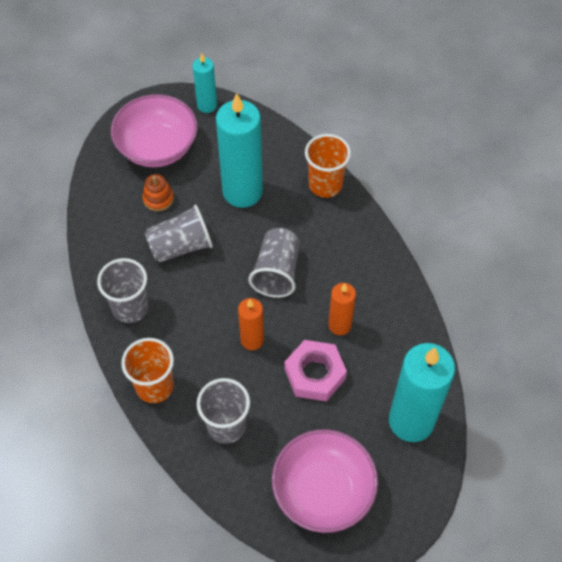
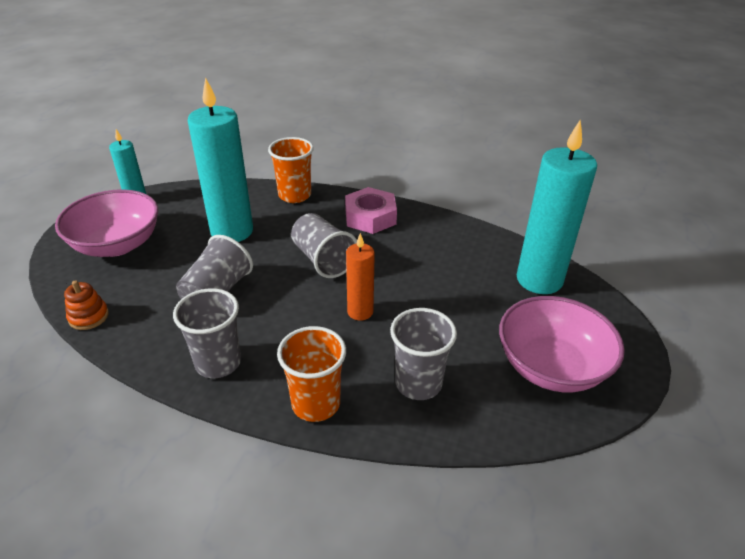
camera: 45 degrees left, 20 degrees down
orange stacking toy [142,174,174,211] -> orange stacking toy moved to [64,280,109,330]
pink nut [285,340,347,402] -> pink nut moved to [345,187,397,234]
orange candle [328,283,356,335] -> none

